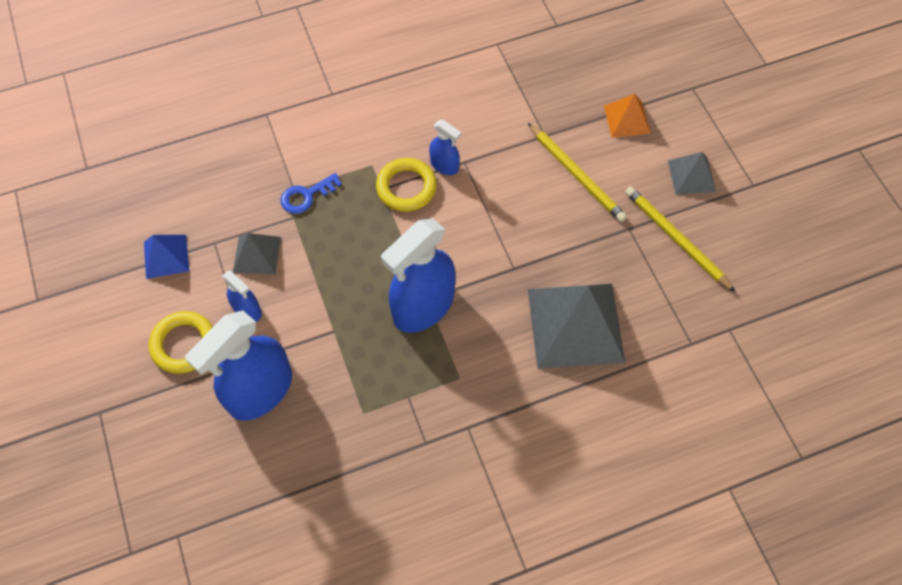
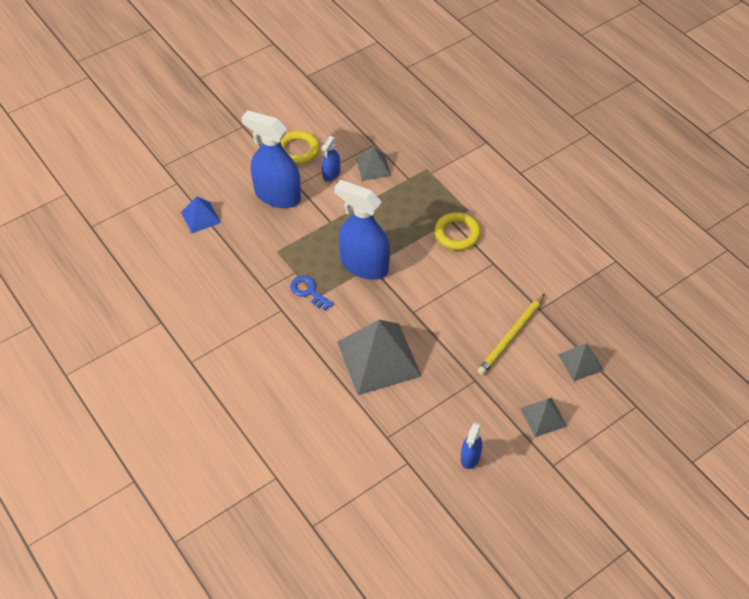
camera: 75 degrees right, 10 degrees down
blue pyramid [144,235,189,279] -> blue pyramid moved to [181,196,221,233]
blue key [281,173,342,214] -> blue key moved to [290,276,334,311]
blue spray bottle [429,120,461,175] -> blue spray bottle moved to [461,422,482,469]
orange pyramid [604,94,651,138] -> grey pyramid [558,343,604,381]
yellow pencil [625,186,736,292] -> none

